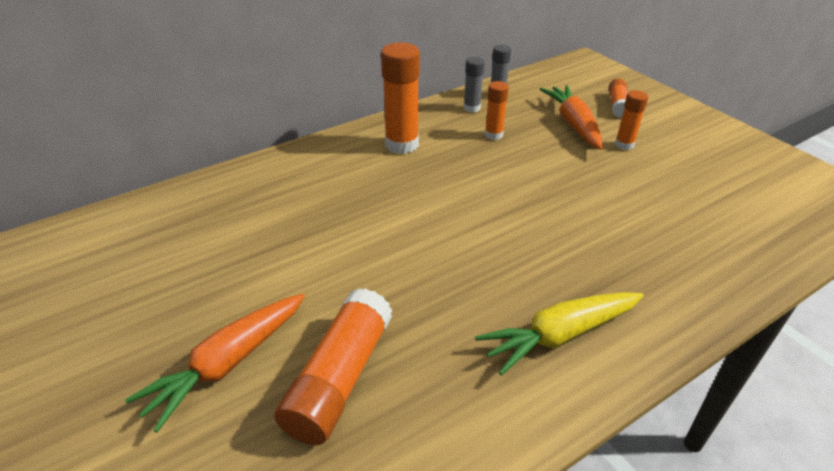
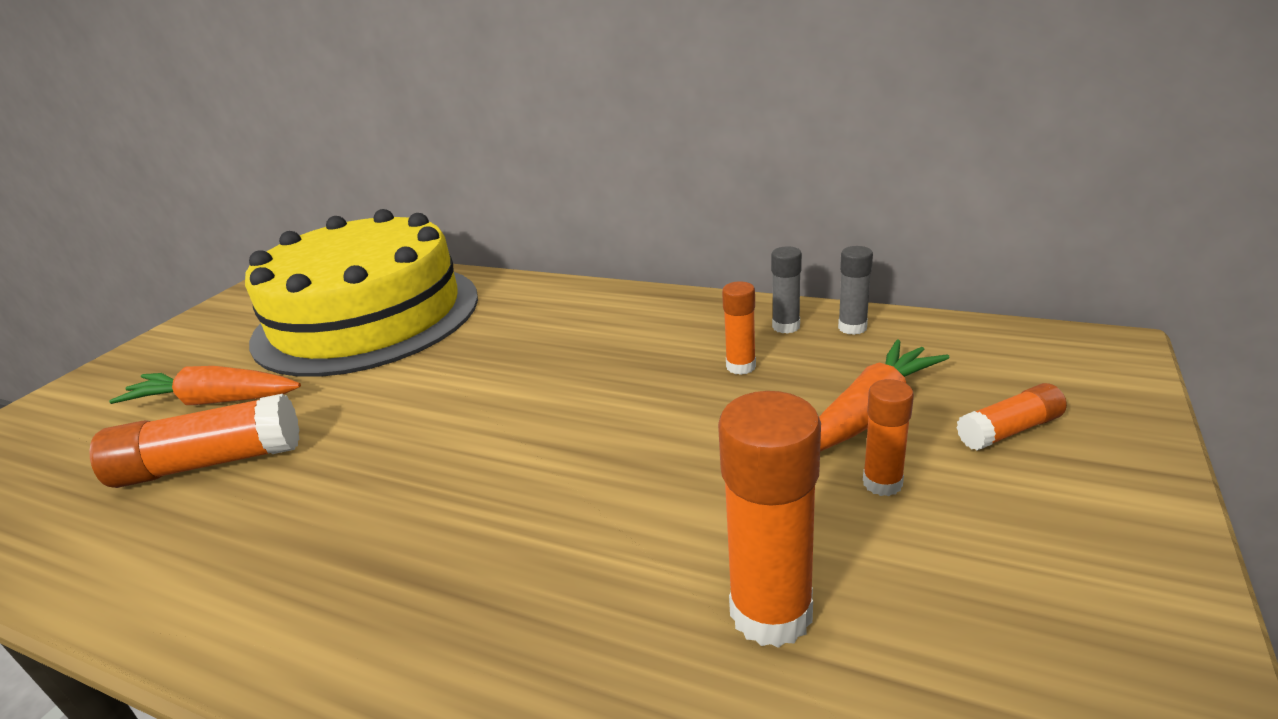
camera: 60 degrees right, 10 degrees down
orange glue stick [381,42,420,154] -> orange glue stick moved to [718,391,821,648]
yellow carrot [475,292,644,375] -> none
none -> yellow cake [245,209,478,377]

